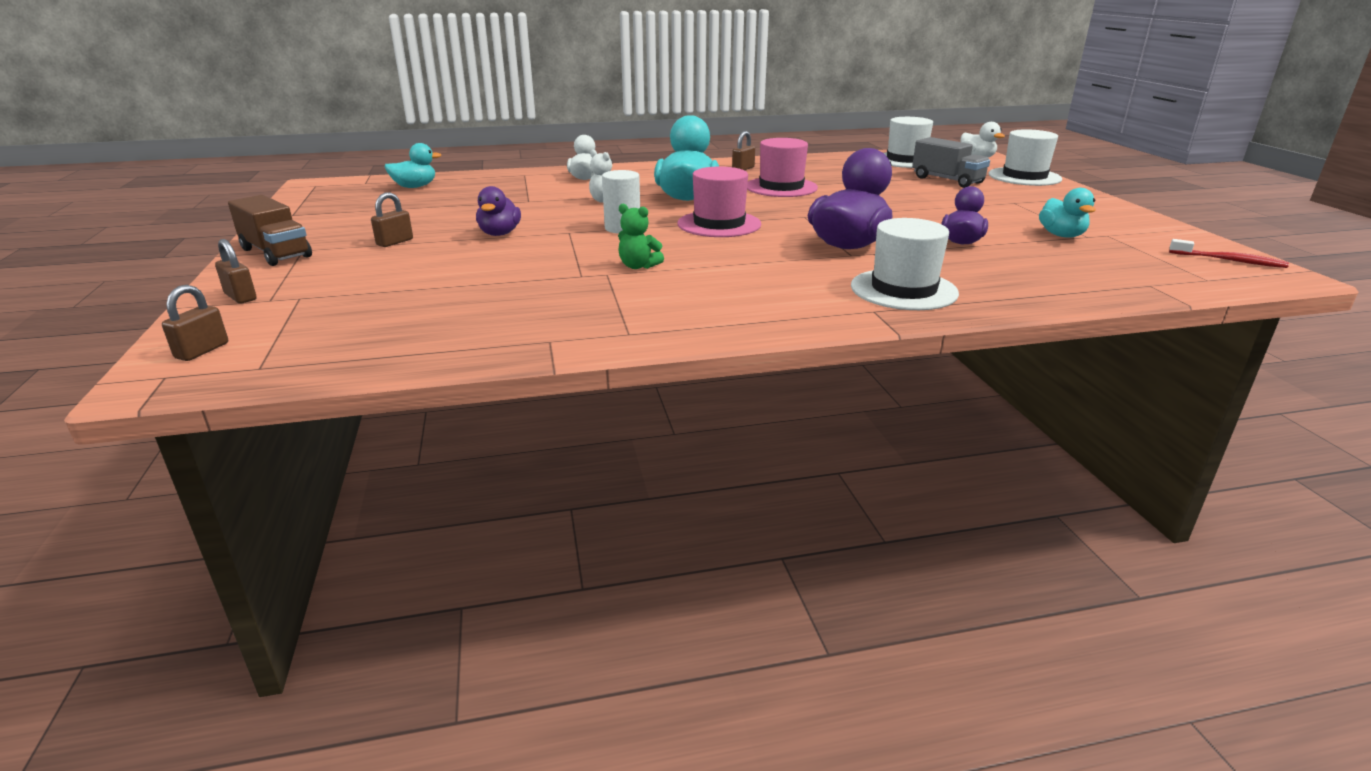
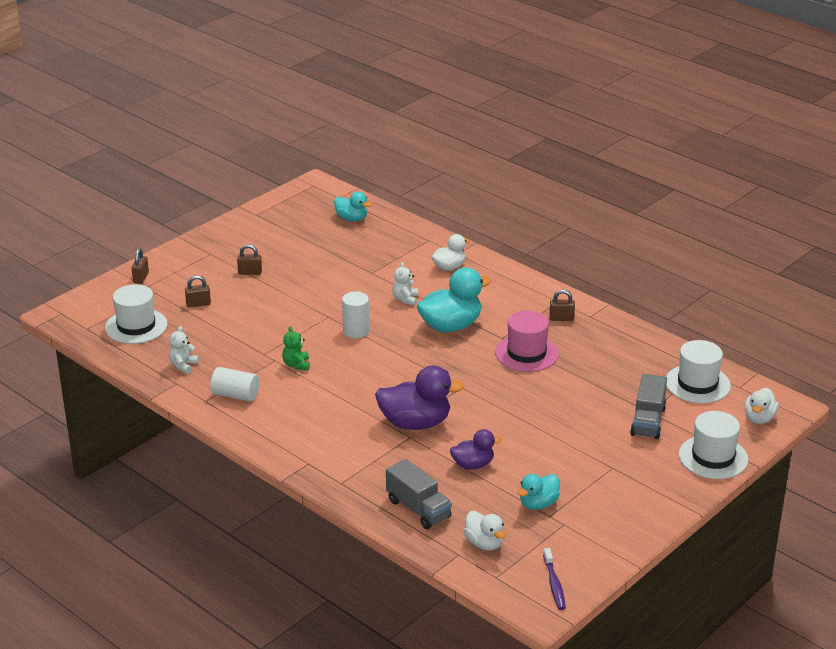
camera: 55 degrees right, 5 degrees up
brown padlock [162,285,228,361] -> brown padlock moved to [185,275,211,308]
brown truck [228,195,312,266] -> none
purple duck [476,186,521,236] -> none
pink hat [678,167,761,237] -> none
white hat [851,218,959,310] -> white hat moved to [105,284,168,344]
red toothbrush [1169,239,1289,268] -> purple toothbrush [543,548,566,610]
none -> white teddy bear [169,326,199,374]
none -> white cylinder [210,367,259,402]
none -> grey truck [386,459,452,529]
none -> white duck [464,511,506,550]

